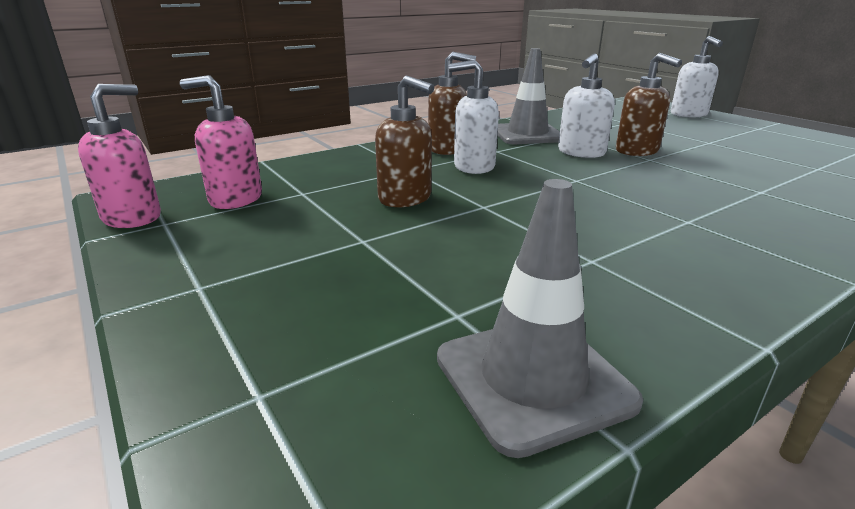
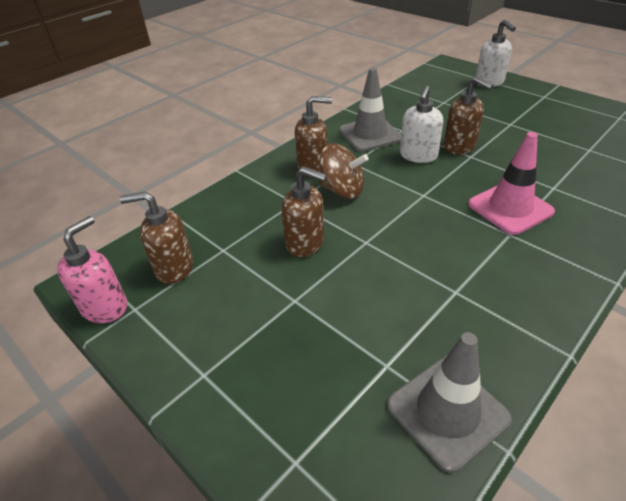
camera: 10 degrees left, 15 degrees up
pink soap dispenser [180,75,262,209] -> brown soap dispenser [120,191,193,284]
white soap dispenser [448,60,499,174] -> brown spinning top [319,143,368,199]
none -> pink traffic cone [468,132,555,235]

